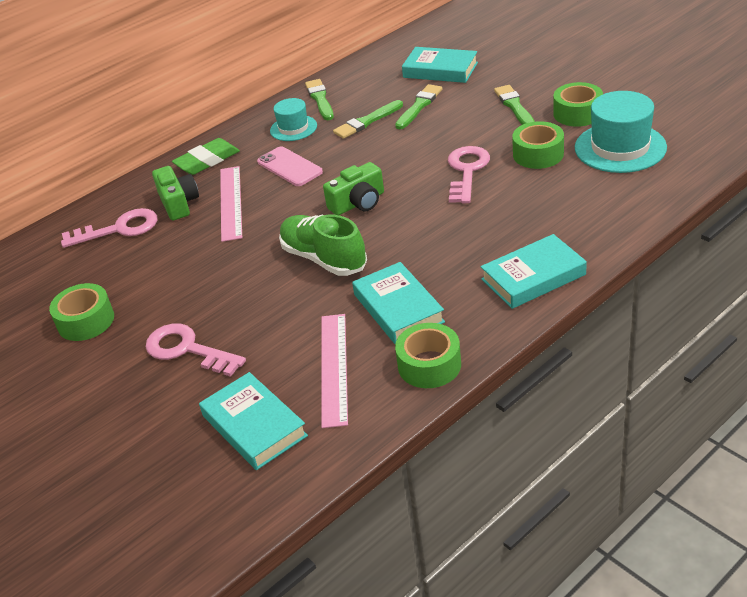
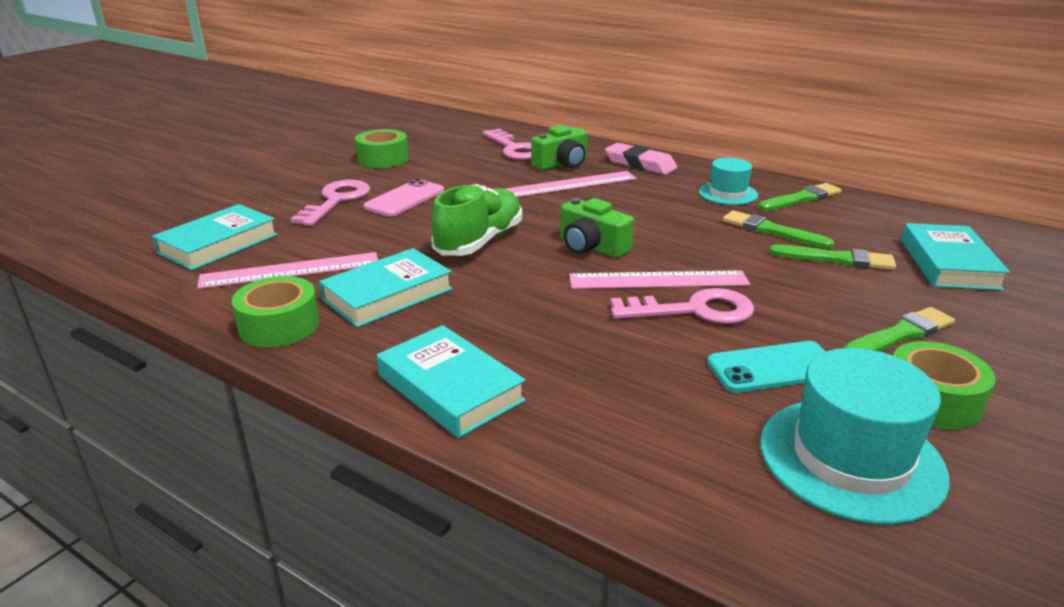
camera: 70 degrees right, 10 degrees down
green eraser [172,138,240,175] -> pink eraser [605,143,677,175]
pink phone [257,146,323,186] -> pink phone moved to [364,179,444,217]
green tape [512,121,564,169] -> turquoise phone [707,341,826,393]
none -> pink ruler [569,270,750,289]

